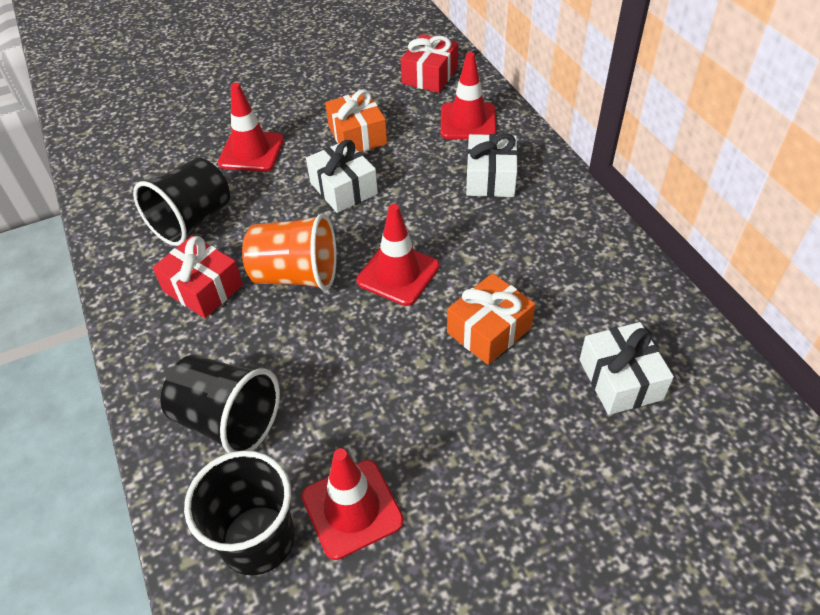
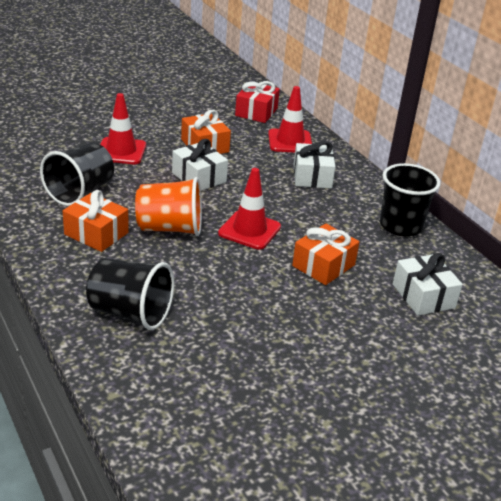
camera: 10 degrees left, 15 degrees down
red gift [152,235,243,318] -> orange gift [63,190,129,252]
black cup [184,451,295,575] -> black cup moved to [380,163,441,237]
red traffic cone [302,448,404,560] -> none

